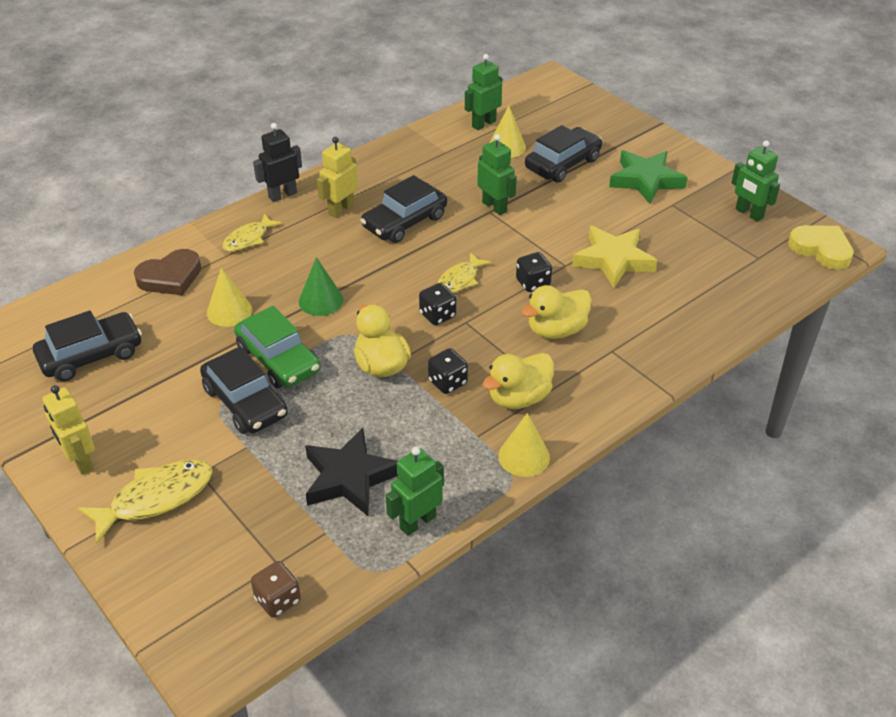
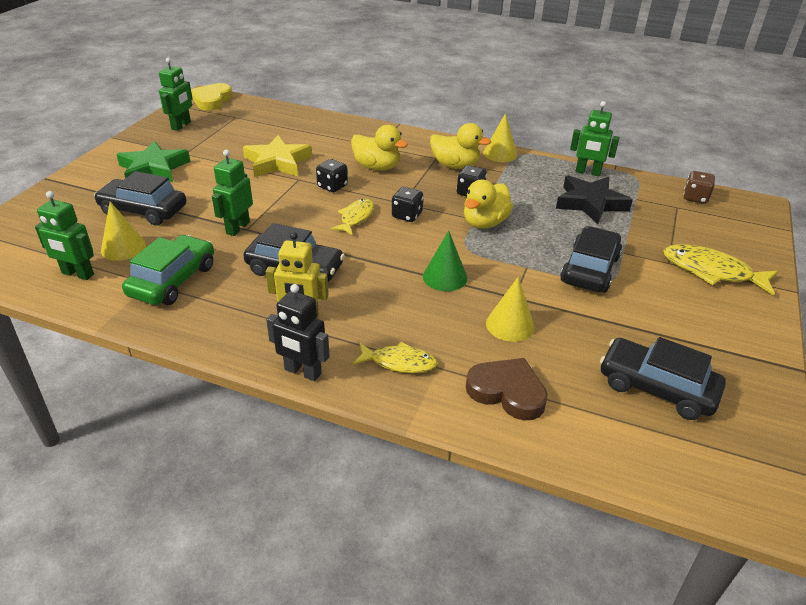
camera: 120 degrees left, 5 degrees down
yellow robot [42,385,95,475] -> none
green car [234,306,320,389] -> green car moved to [122,235,214,305]
yellow fish [437,252,491,293] -> yellow fish turned 75 degrees counterclockwise [330,199,374,235]

